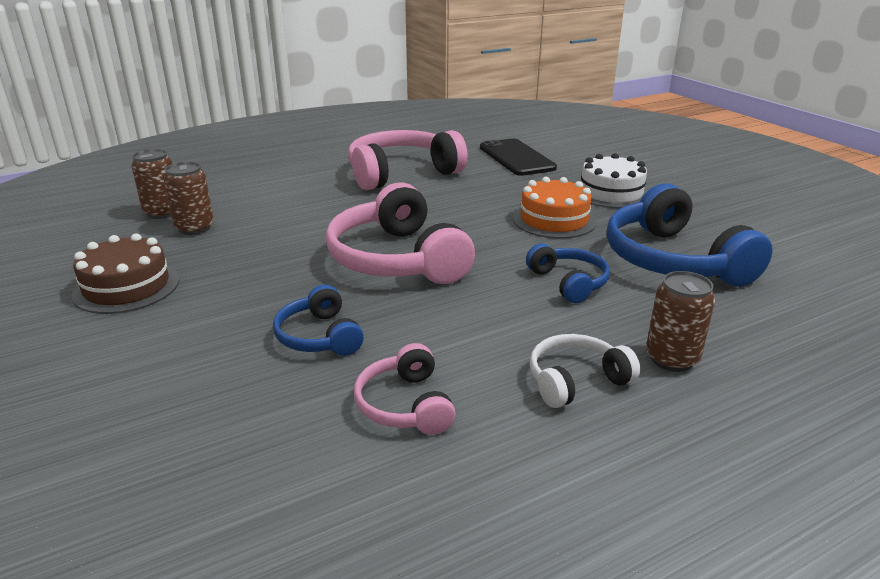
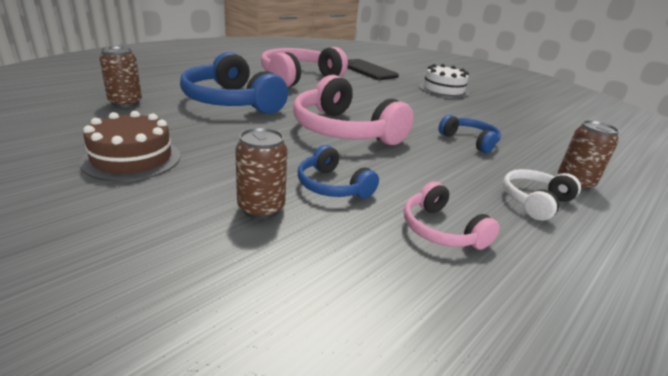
camera: 20 degrees left, 0 degrees up
brown can [164,162,214,235] -> brown can moved to [235,128,288,219]
orange cake [513,177,596,239] -> none
blue headphones [607,184,773,287] -> blue headphones moved to [180,52,288,114]

